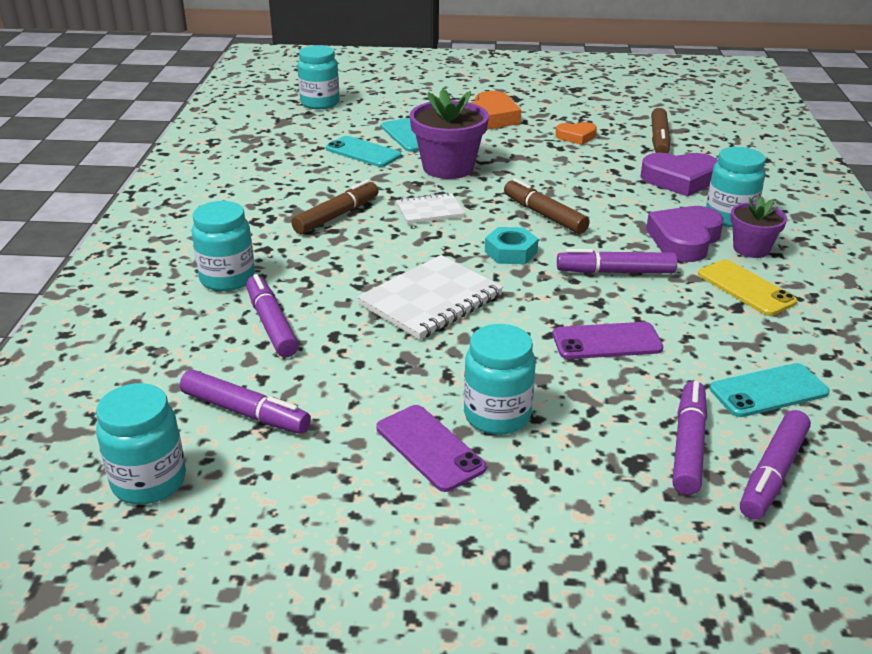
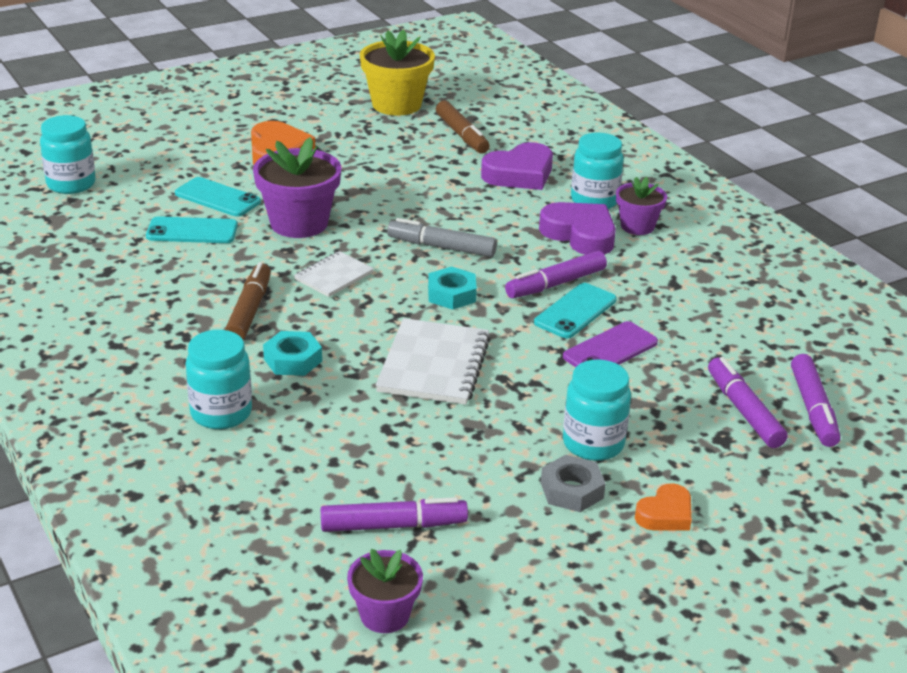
camera: 35 degrees left, 0 degrees up
turquoise jar [96,383,186,504] -> purple flower pot [347,549,423,633]
purple marker [246,274,299,357] -> none
purple phone [377,405,486,492] -> grey nut [541,455,606,512]
brown marker [504,178,590,234] -> grey marker [387,218,497,257]
orange heart [555,122,597,145] -> orange heart moved to [635,483,692,531]
purple heart [646,206,724,262] -> purple heart turned 135 degrees clockwise [539,202,616,255]
yellow phone [698,260,797,316] -> none
turquoise phone [710,363,830,417] -> turquoise phone moved to [534,283,617,338]
none -> turquoise nut [263,331,322,376]
none -> yellow flower pot [360,29,435,115]

